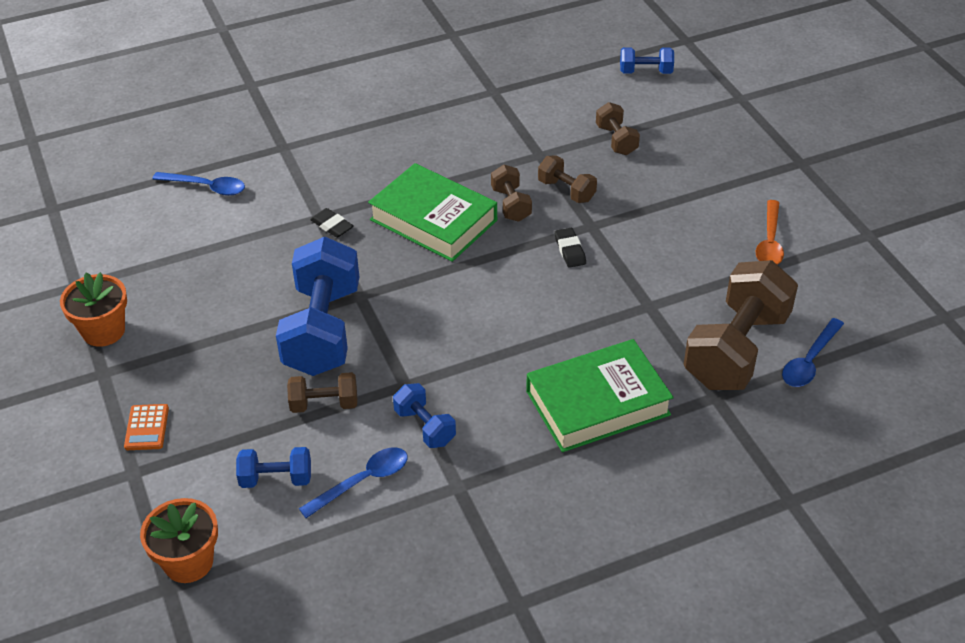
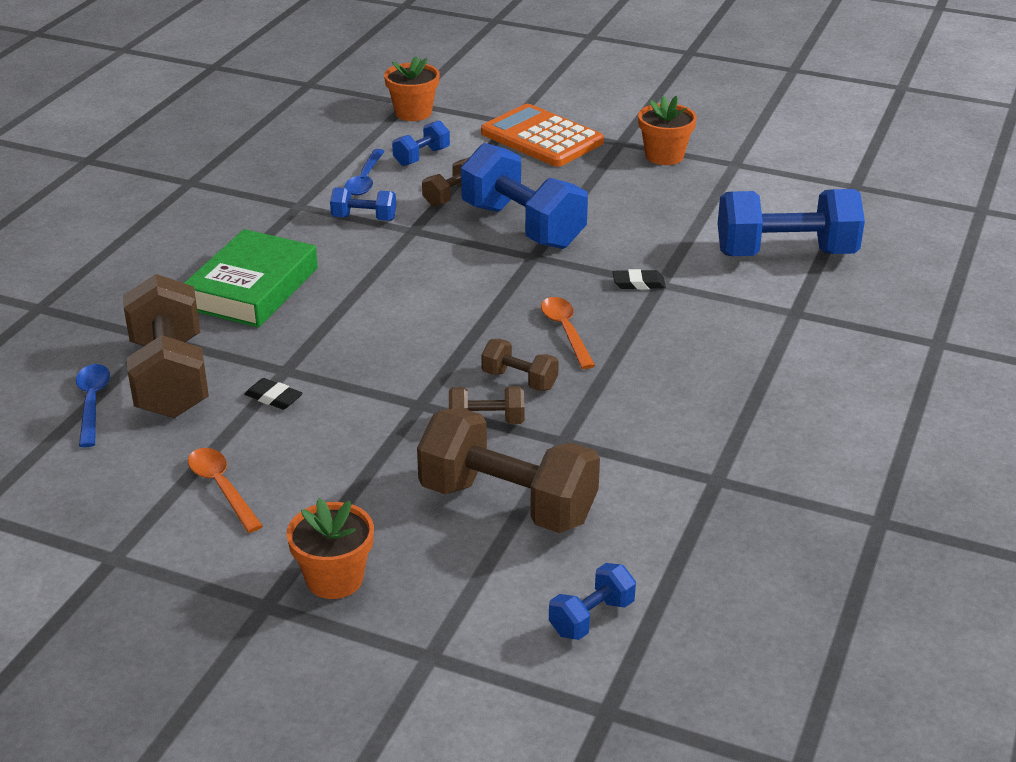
camera: 135 degrees right, 10 degrees down
orange calculator [124,404,169,450] -> orange calculator [481,104,604,167], size x2.34
blue spoon [152,172,245,196] -> blue dumbbell [718,189,865,256]
green book [368,163,497,262] -> orange spoon [541,297,595,369]
black eraser [554,228,586,268] -> black eraser moved to [244,378,303,410]
brown dumbbell [596,102,640,155] -> brown dumbbell [417,407,600,533], size x2.09
none -> orange flower pot [286,498,374,599]

